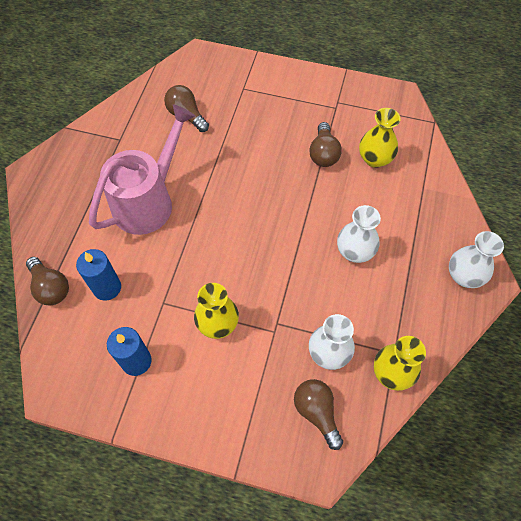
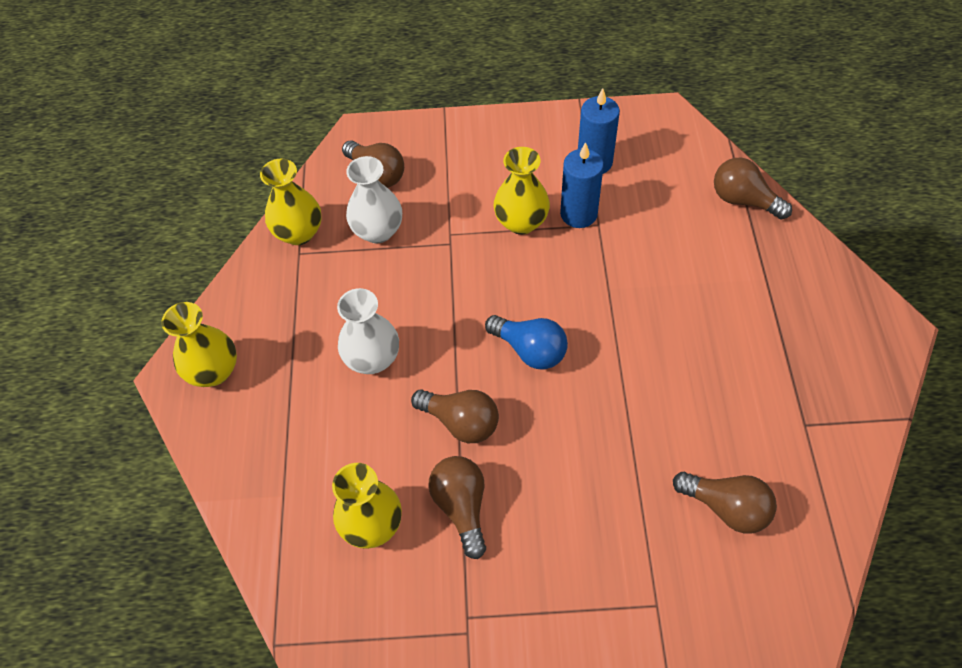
camera: 165 degrees right, 5 degrees down
blue candle [76,249,121,301] -> blue candle moved to [560,142,604,228]
pink watering can [89,104,195,235] -> none
white vase [449,231,504,288] -> yellow vase [161,302,237,387]
none -> brown light bulb [411,390,499,443]
none -> blue light bulb [485,315,568,369]

